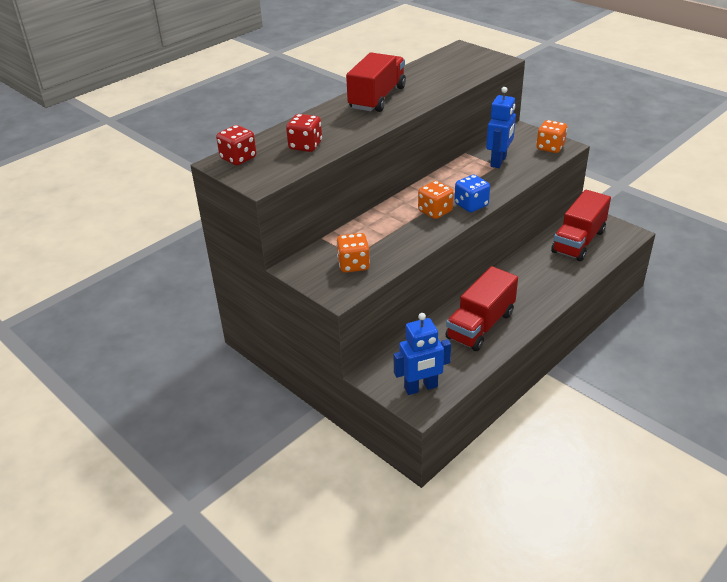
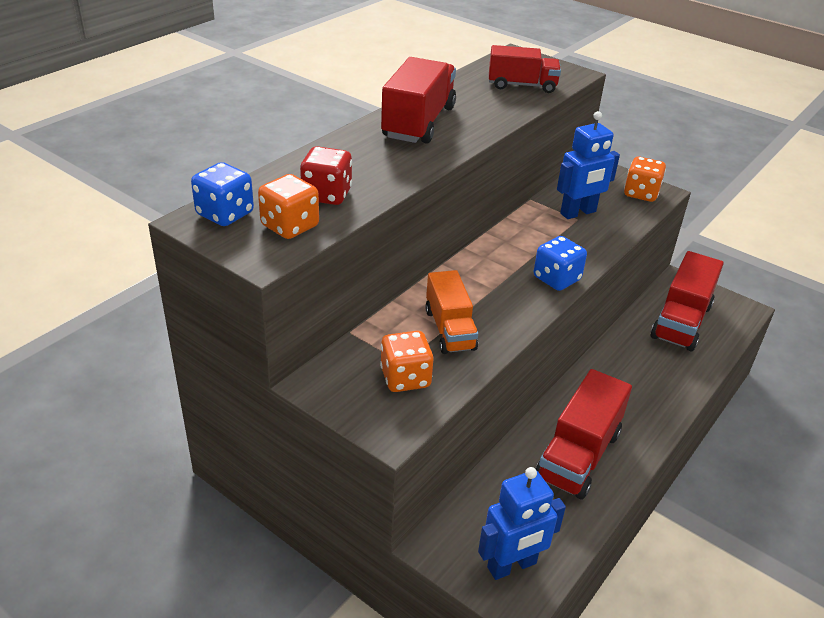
camera: 10 degrees left, 0 degrees up
red dice [216,125,256,165] -> blue dice [191,162,254,226]
orange dice [418,181,454,219] -> orange dice moved to [258,174,319,239]
blue robot [486,87,516,168] -> blue robot turned 45 degrees clockwise [557,111,620,219]
none -> orange truck [425,270,478,354]
none -> red truck [489,45,561,93]

